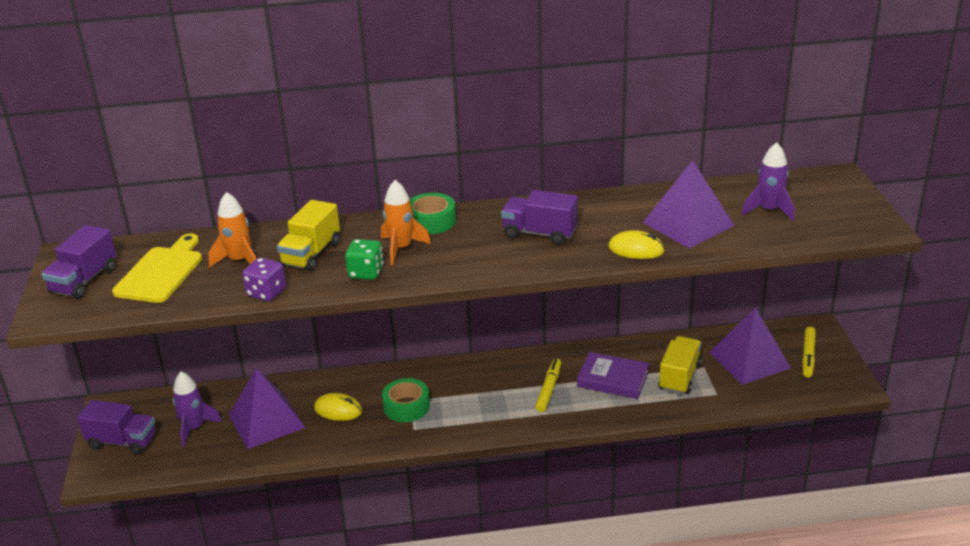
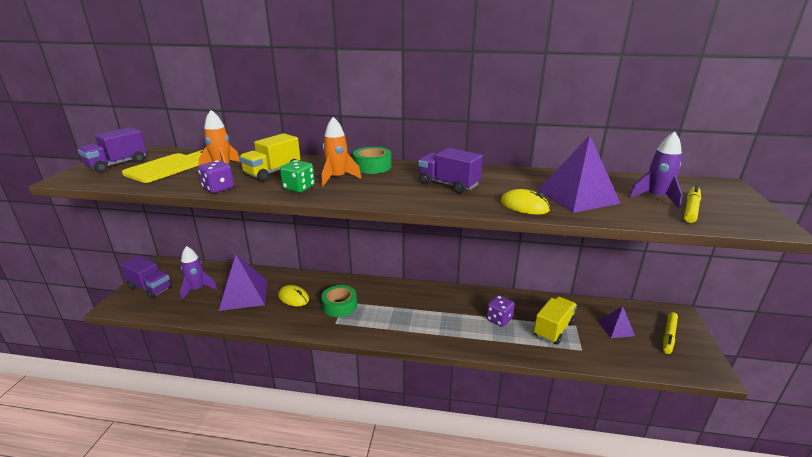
camera: 15 degrees right, 5 degrees down
yellow marker [535,358,561,412] -> yellow marker moved to [684,185,701,223]
purple book [577,352,649,399] -> purple dice [486,295,515,327]
purple pyramid [709,308,791,385] -> purple pyramid [598,306,635,338], size x0.54

